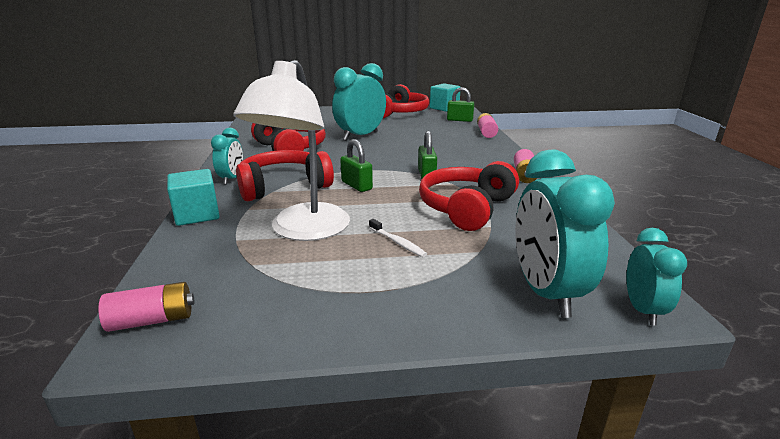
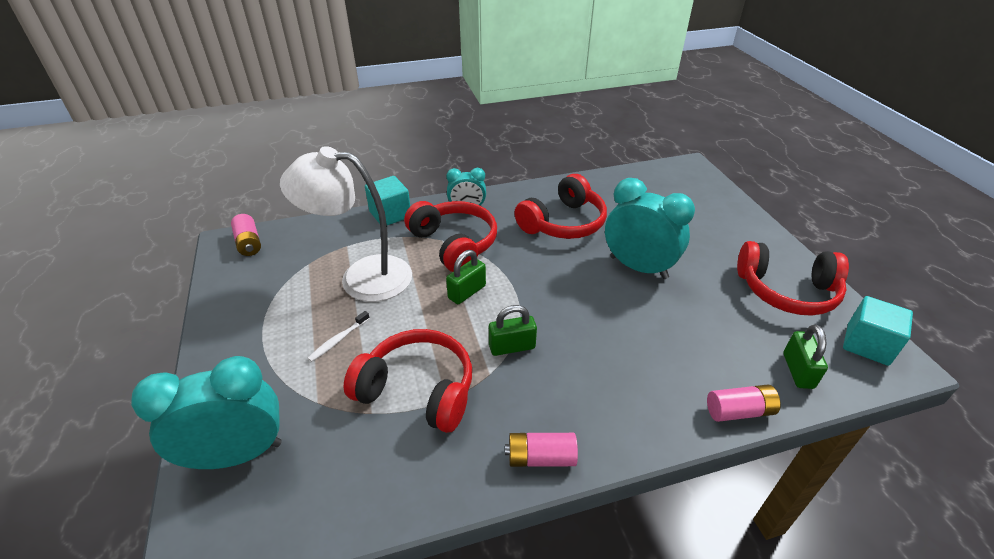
camera: 80 degrees right, 15 degrees up
turquoise clock [626,228,687,326] -> none

